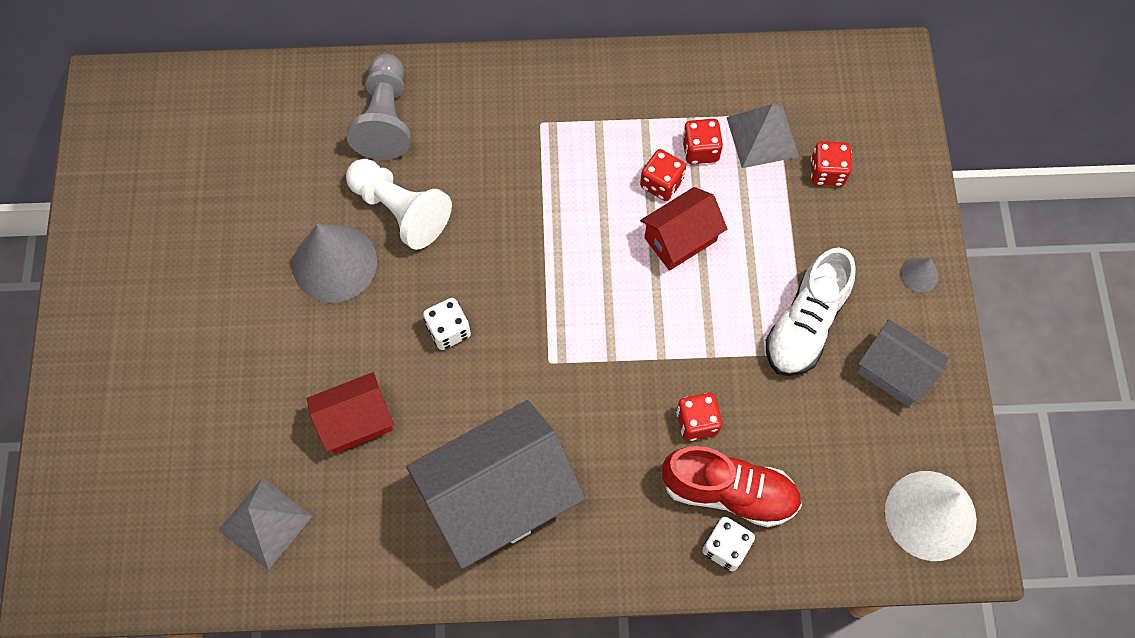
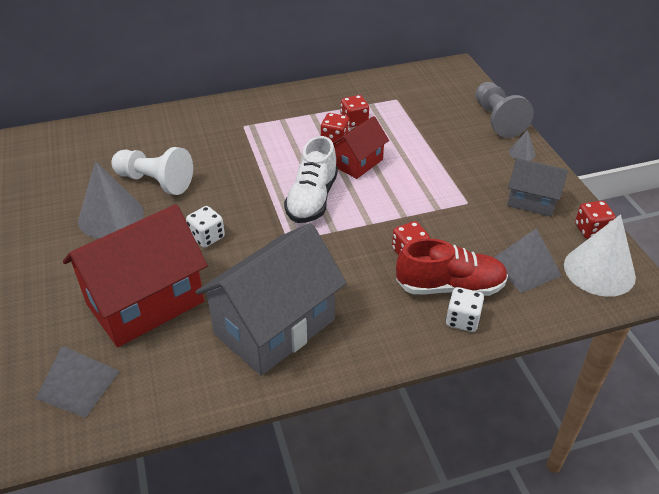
camera: 15 degrees left, 25 degrees down
red house [307,372,394,454] -> red house [63,204,208,347], size x1.87
grey pawn [347,54,411,160] -> grey pawn moved to [475,82,534,138]
grey pyramid [726,104,799,168] -> grey pyramid moved to [494,228,562,293]
white shoe [766,248,856,376] -> white shoe moved to [284,136,338,223]
red dice [811,141,852,186] -> red dice moved to [575,201,616,239]

